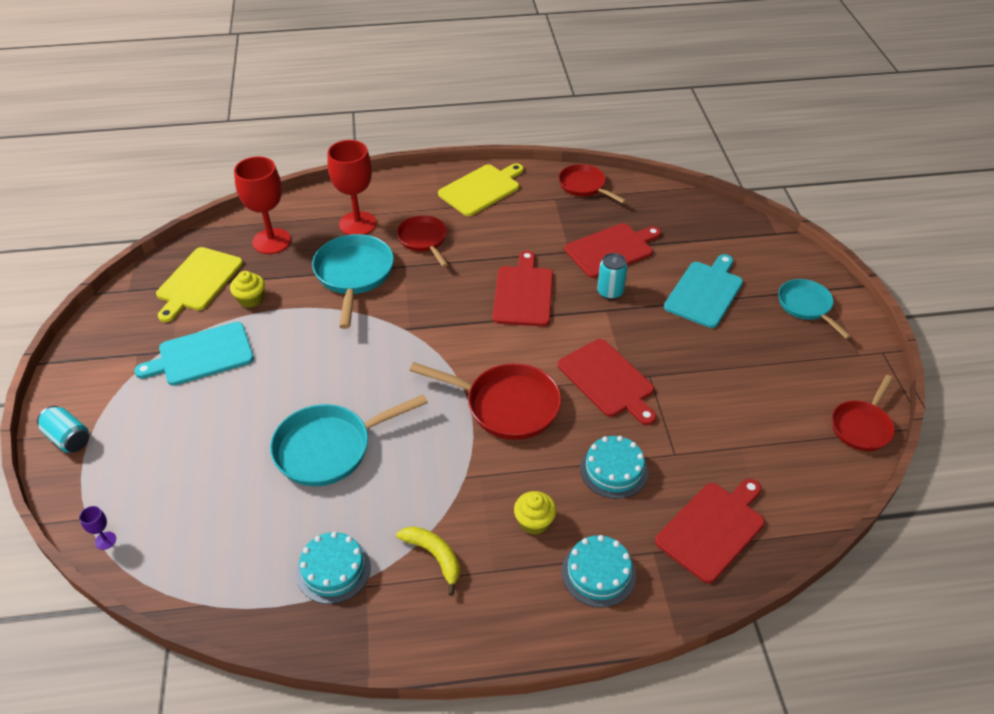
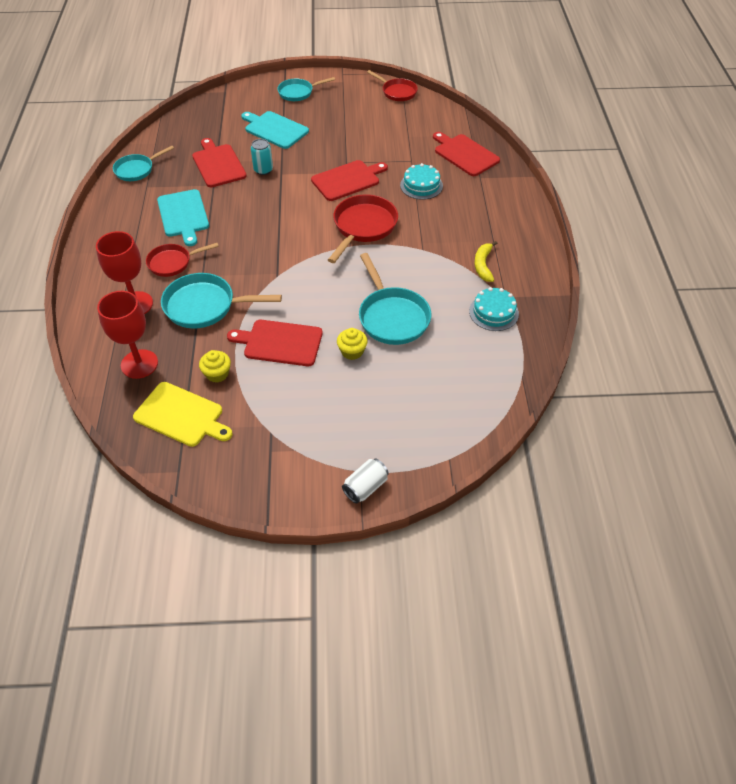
camera: 85 degrees left, 5 degrees up
turquoise can [37,406,89,453] -> white can [342,458,389,503]
purple goblet [79,506,116,550] -> none
turquoise cutting board [134,322,254,386] -> turquoise cutting board moved to [157,189,209,246]
yellow banana [396,526,460,595] -> yellow banana turned 45 degrees counterclockwise [474,241,497,282]
yellow cutting board [438,163,524,216] -> none
red cutting board [493,251,553,326] -> red cutting board moved to [227,320,323,366]
yellow cupcake [514,491,556,535] -> yellow cupcake moved to [337,328,367,360]
red pan [559,164,626,204] -> turquoise pan [113,146,174,181]
turquoise cake [562,535,636,608] -> none

